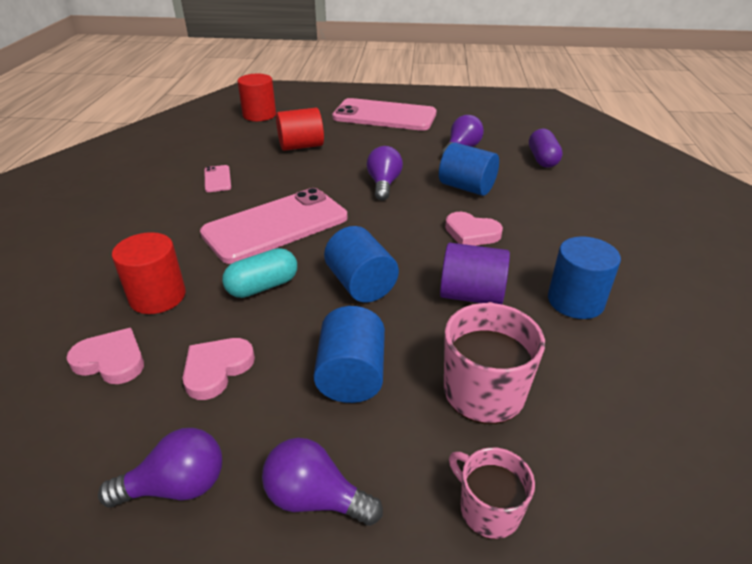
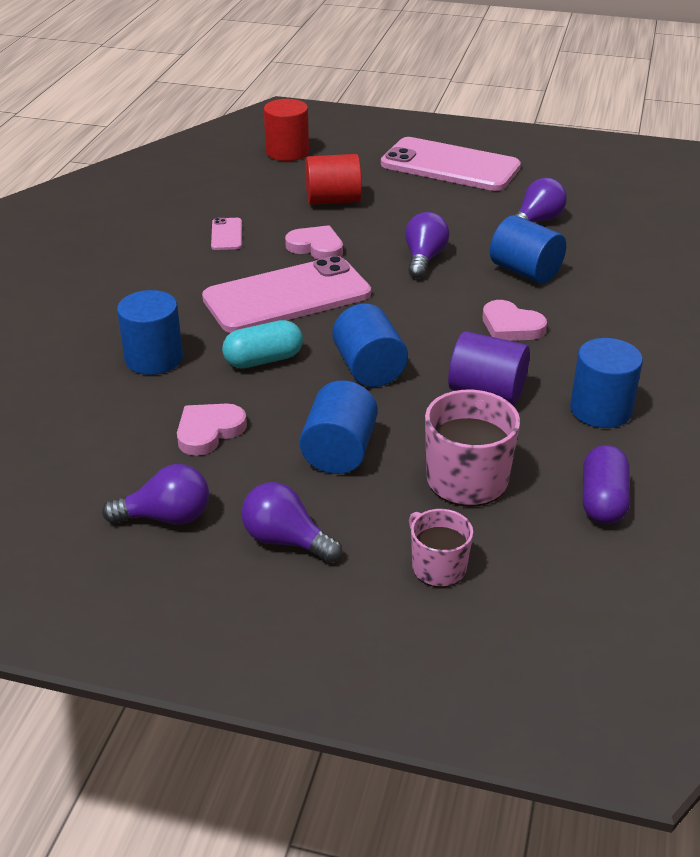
camera: 10 degrees right, 0 degrees up
pink heart [66,328,144,384] -> pink heart moved to [285,225,343,259]
red cylinder [112,232,186,314] -> blue cylinder [117,290,183,375]
purple capsule [529,128,563,168] -> purple capsule moved to [583,445,630,524]

